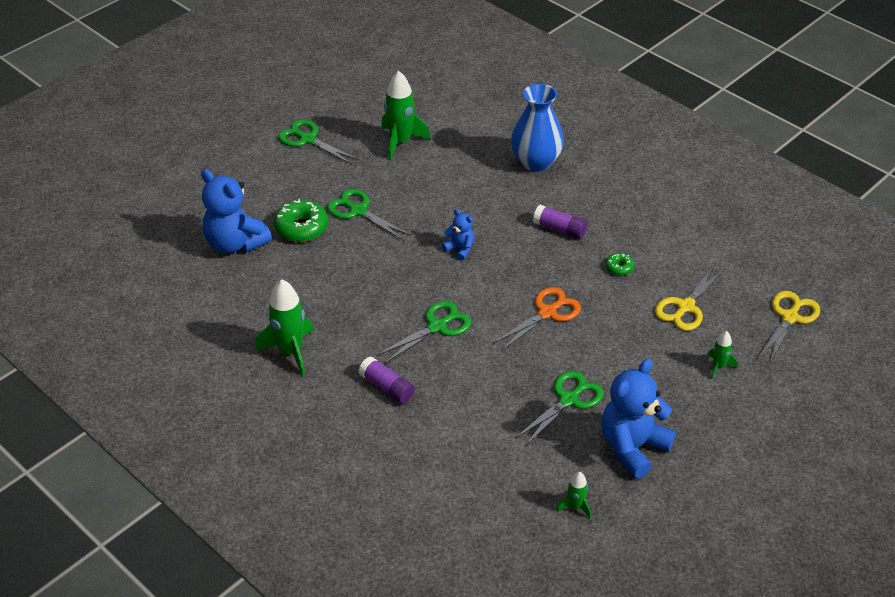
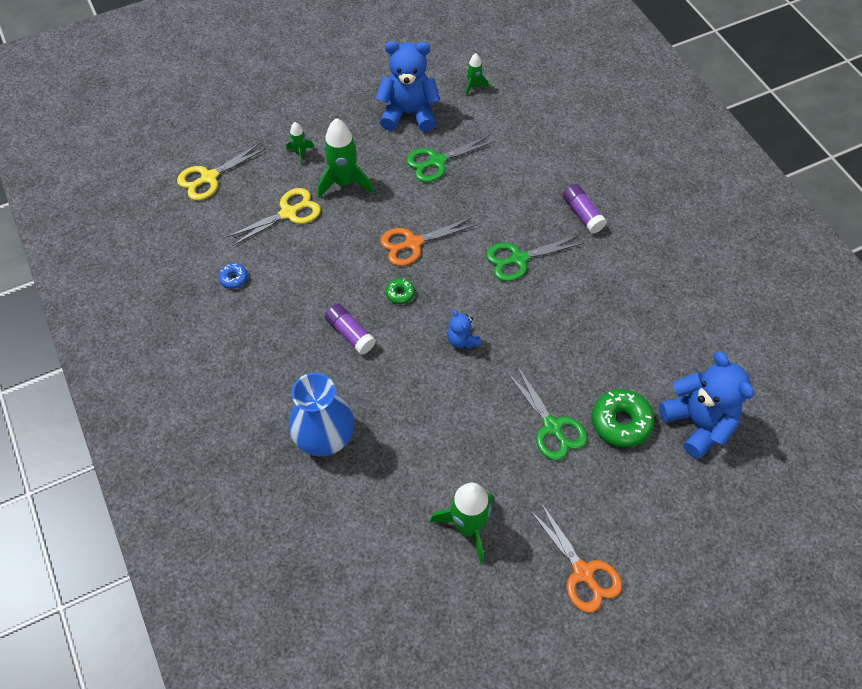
camera: 160 degrees left, 15 degrees up
green rocket [256,279,313,376] -> green rocket moved to [317,118,373,198]
green scissors [278,120,359,165] -> orange scissors [530,503,622,613]
blue teddy bear [601,359,676,478] -> blue teddy bear turned 150 degrees counterclockwise [376,41,440,132]
green donut [605,253,634,275] -> green donut moved to [386,278,415,304]
none -> blue donut [218,263,248,289]

